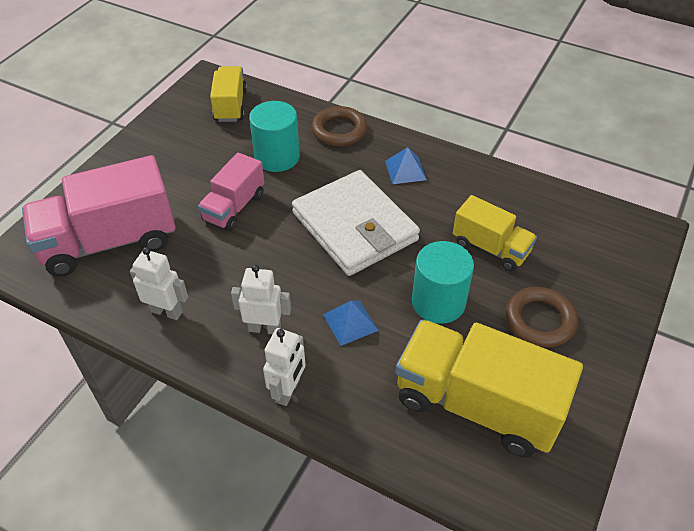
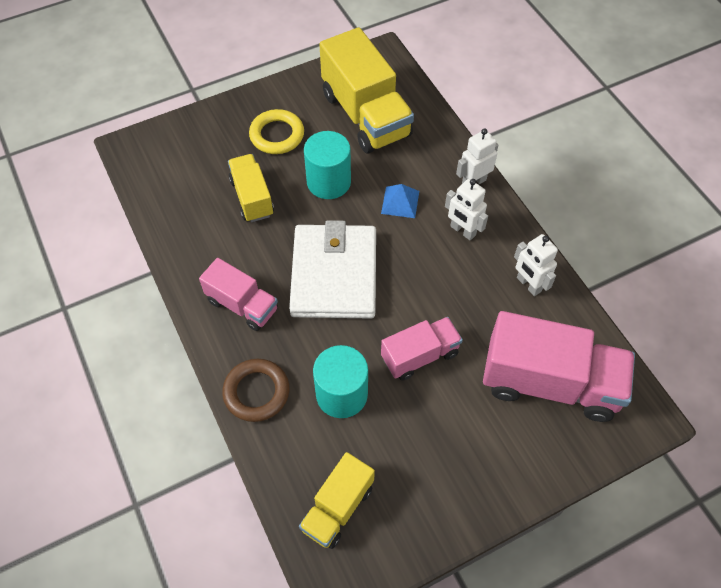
camera: 145 degrees left, 10 degrees up
blue pyramid [385,147,427,184] -> pink truck [199,258,278,331]
brown ring [506,287,578,348] -> yellow ring [249,109,304,154]

